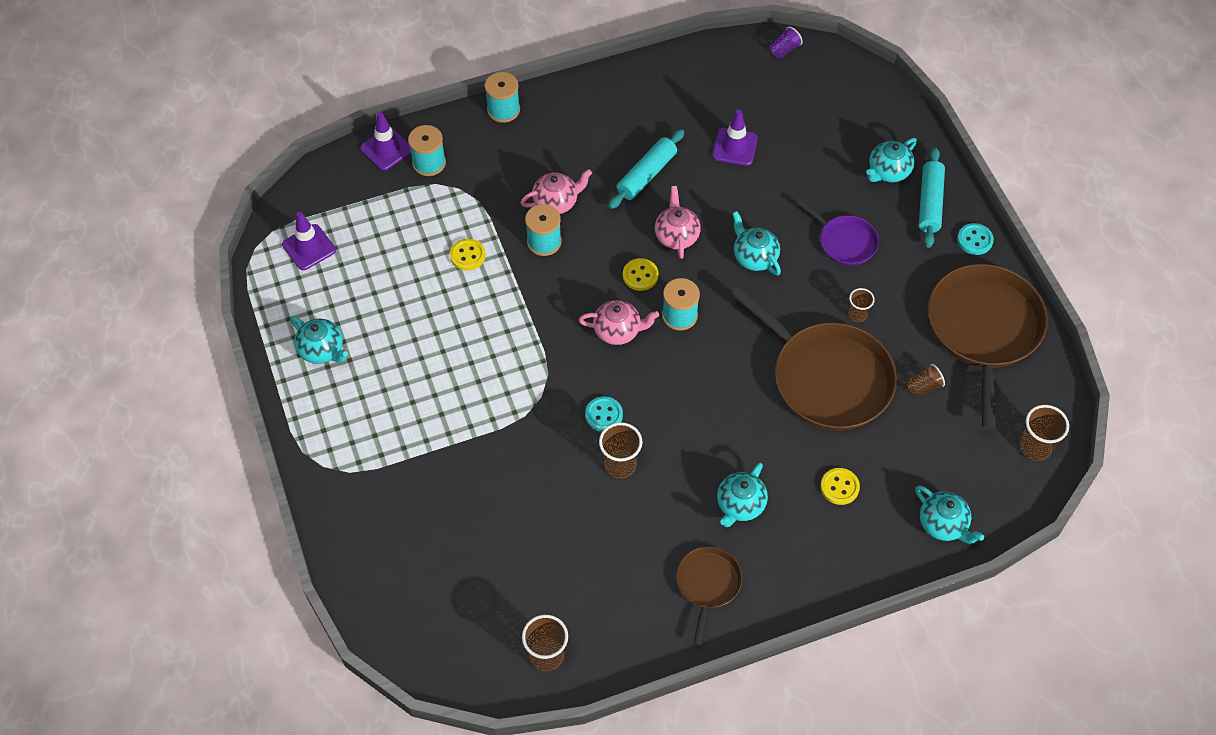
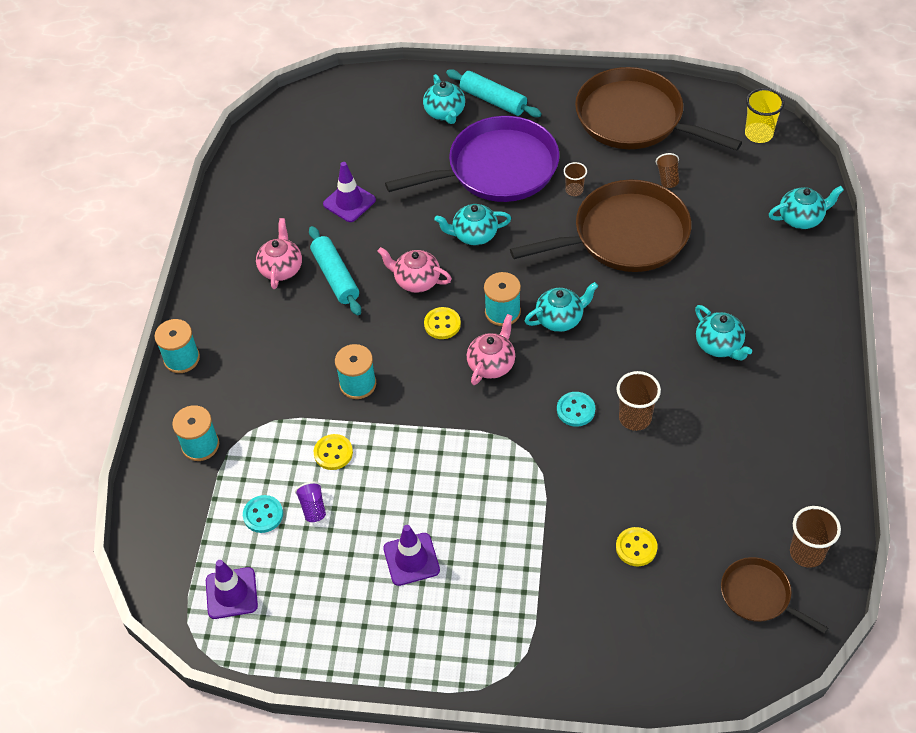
camera: 60 degrees left, 5 degrees down
turquoise teapot [290,317,348,364] -> turquoise teapot moved to [525,282,598,332]
purple traffic cone [360,112,411,171] -> purple traffic cone moved to [383,525,440,586]
pink teapot [521,169,592,214] -> pink teapot moved to [256,218,302,289]
brown pan [677,547,742,646] -> brown pan moved to [721,557,828,634]
purple cup [770,27,803,58] -> purple cup moved to [295,482,326,522]
purple pan [797,200,879,266] -> purple pan [385,116,560,202], size x1.97
yellow button [821,468,860,505] -> yellow button moved to [616,527,657,566]
turquoise button [957,223,994,255] -> turquoise button moved to [243,495,283,533]
brown cup [1020,405,1069,461] -> yellow cup [745,88,785,143]

